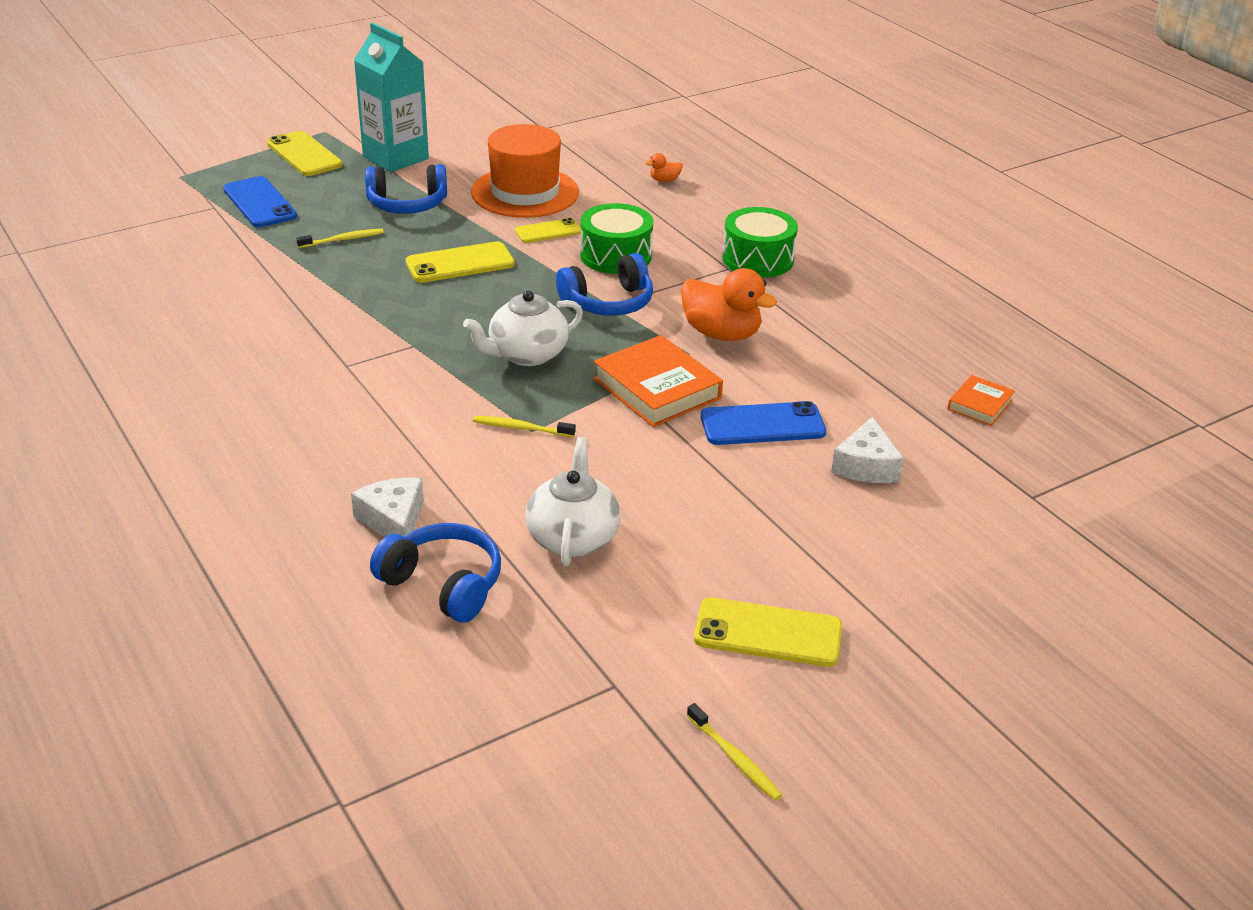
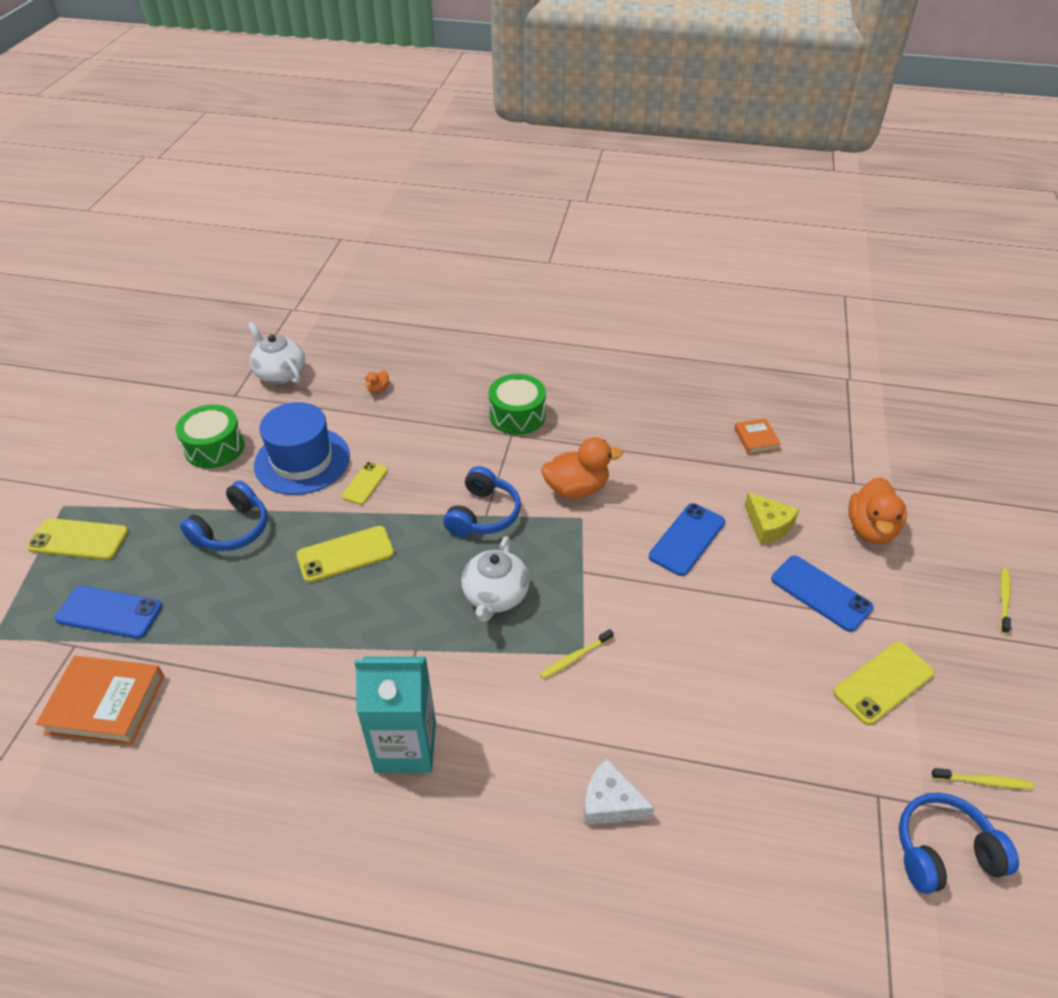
camera: 45 degrees left, 10 degrees up
yellow toothbrush [296,229,384,248] -> yellow toothbrush moved to [1000,568,1011,634]
turquoise carton [354,22,429,172] -> turquoise carton moved to [354,657,436,773]
blue headphones [370,523,501,623] -> blue headphones moved to [899,793,1019,894]
yellow phone [406,241,515,283] -> yellow phone turned 45 degrees clockwise [297,526,394,583]
orange hat [471,124,579,218] -> blue hat [254,402,350,495]
white teapot [525,437,621,566] -> white teapot moved to [248,322,305,384]
green drum [580,203,653,274] -> green drum moved to [175,405,245,468]
orange book [593,335,723,427] -> orange book moved to [36,656,164,745]
white cheese [831,417,904,483] -> yellow cheese [744,492,799,544]
none -> blue phone [771,555,873,632]
none -> orange duck [848,477,907,544]

